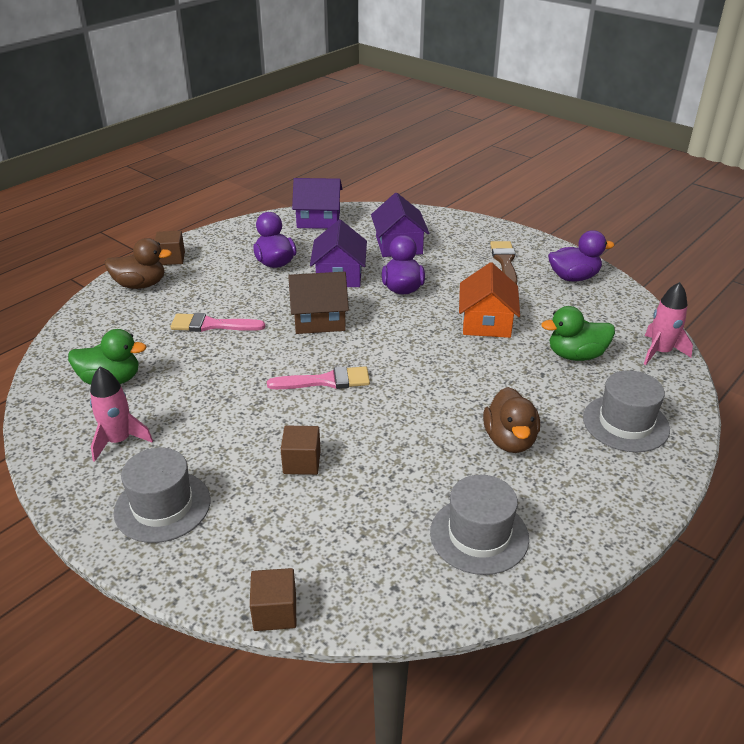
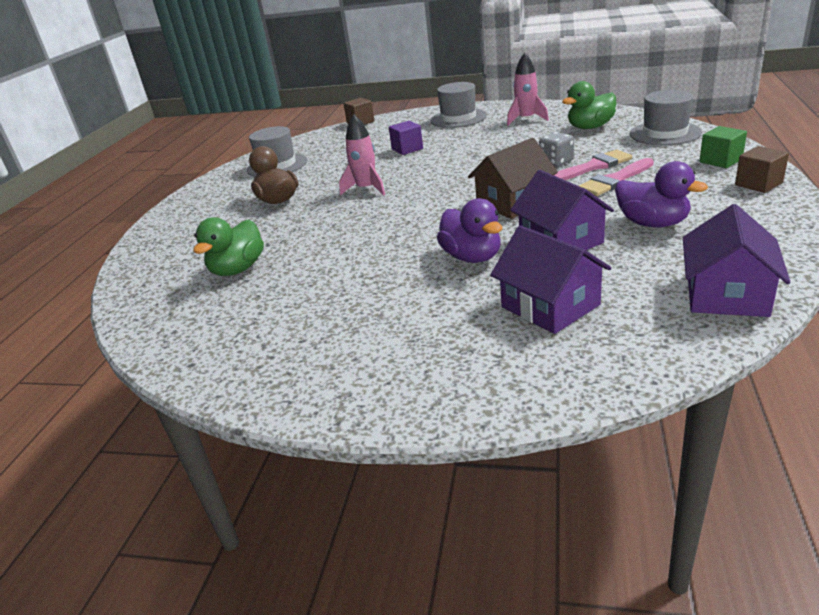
camera: 155 degrees right, 5 degrees down
brown duck [105,238,172,289] -> green cube [700,126,747,168]
pink brush [267,366,370,389] -> pink brush moved to [579,158,654,196]
brown cube [281,426,321,475] -> purple cube [389,121,423,155]
purple house [292,178,342,229] -> purple house turned 45 degrees counterclockwise [683,204,791,317]
orange house [459,262,520,338] -> none
brown brush [490,241,517,284] -> none
green duck [541,306,615,361] -> green duck turned 150 degrees clockwise [193,217,264,276]
purple duck [548,230,615,281] -> none
grey hat [583,370,670,452] -> grey hat moved to [630,90,702,145]
pink rocket [644,282,693,365] -> pink rocket moved to [339,114,385,195]
none -> grey dice [539,132,574,167]

